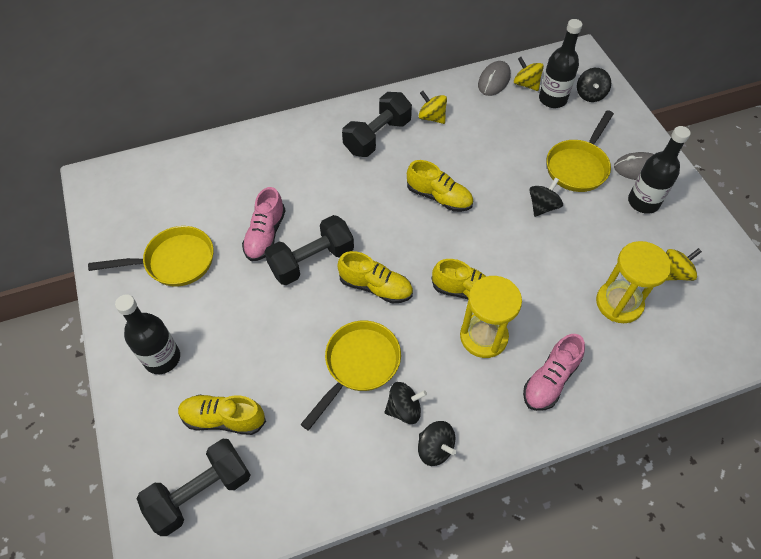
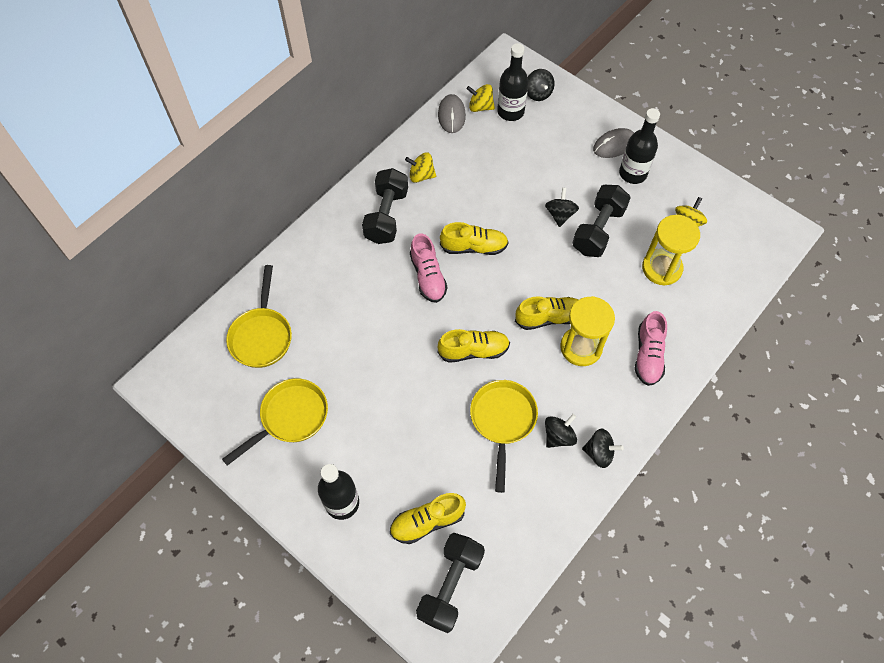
camera: 30 degrees left, 5 degrees up
pink shoe [242,187,286,261] -> pink shoe moved to [410,233,447,303]
black dumbbell [265,215,354,285] -> black dumbbell moved to [572,185,631,257]
yellow pan [547,110,614,192] -> yellow pan moved to [226,265,292,368]

